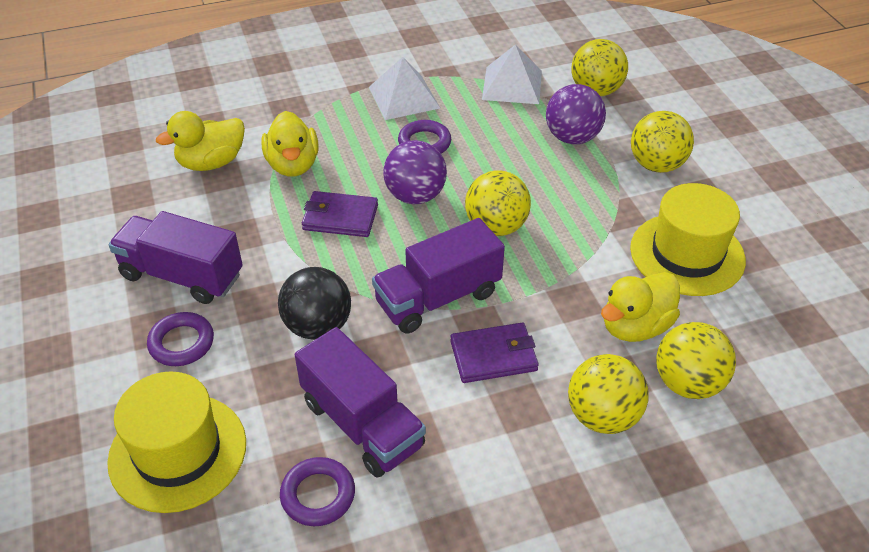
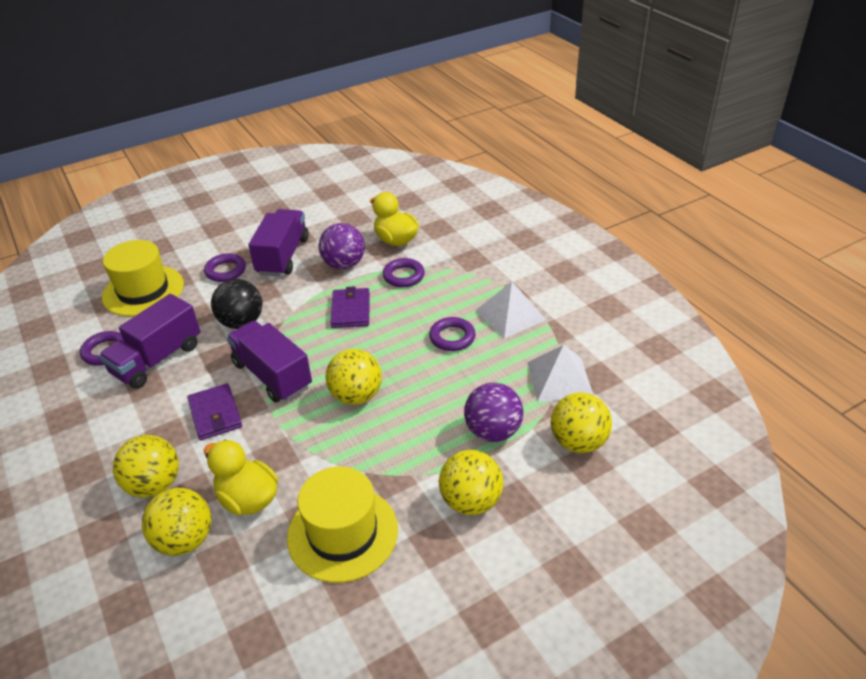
camera: 80 degrees right, 5 degrees down
yellow duck [262,111,319,177] -> purple ring [383,258,425,287]
purple ball [383,140,447,204] -> purple ball moved to [319,223,365,270]

